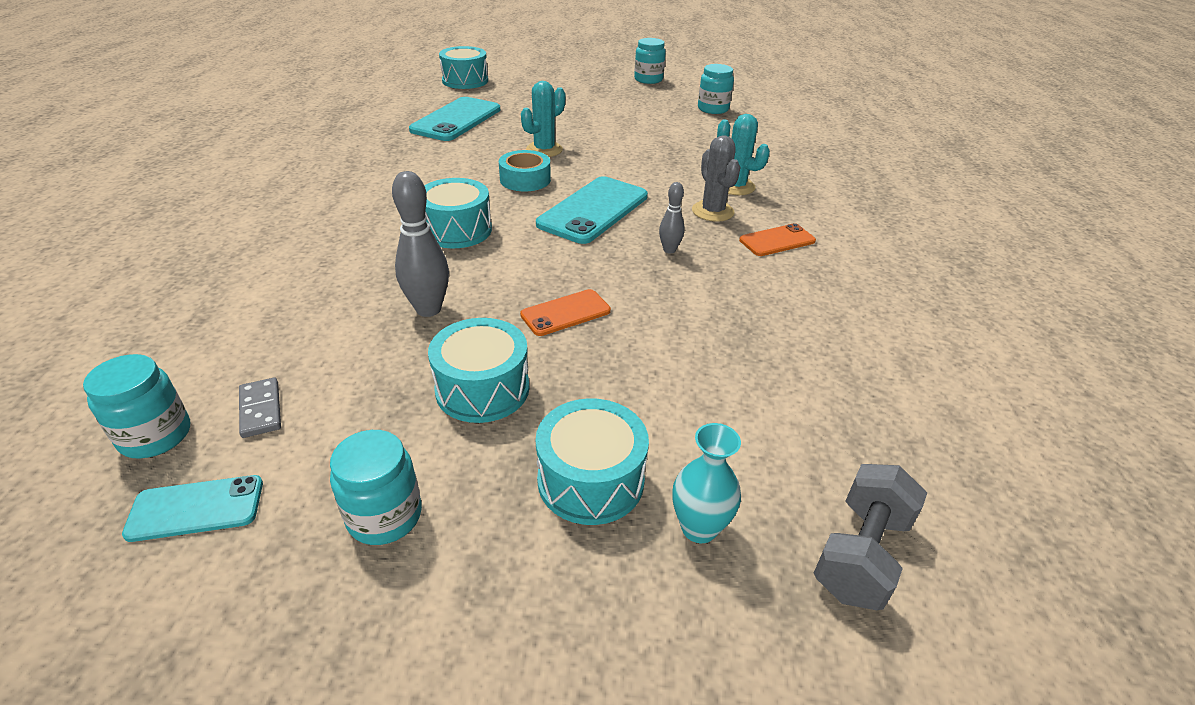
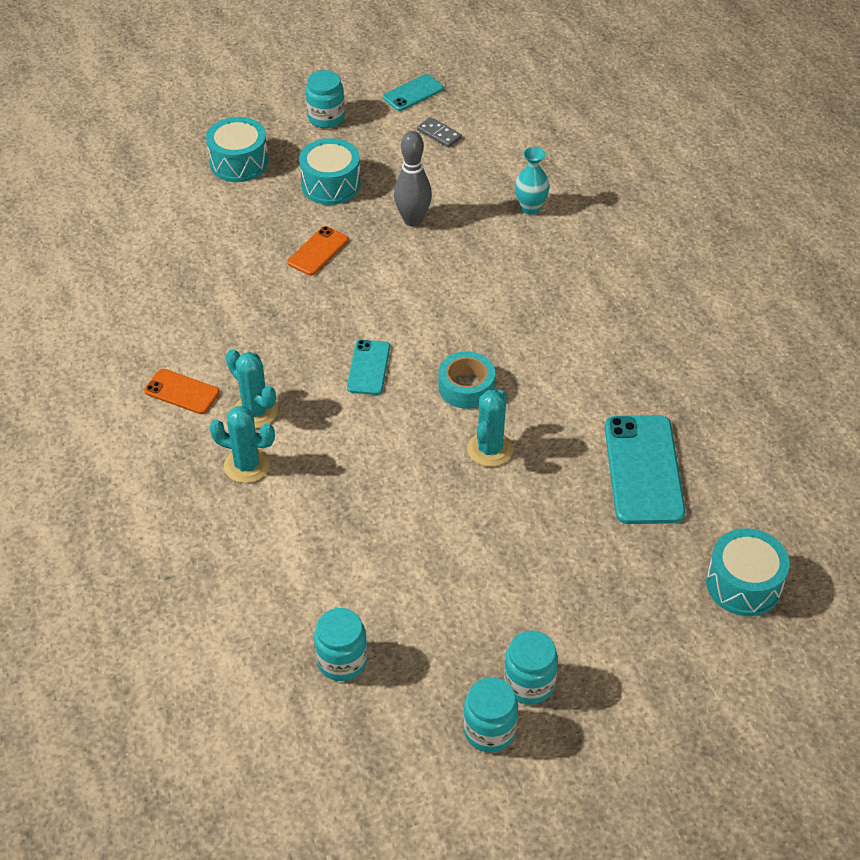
camera: 155 degrees right, 10 degrees up
turquoise jar [83,354,190,459] -> turquoise jar moved to [504,631,558,705]
turquoise drum [424,178,492,248] -> none
turquoise phone [536,176,648,244] -> turquoise phone [347,340,390,395], size x0.55
grey bowling pin [659,182,685,253] -> none
turquoise vase [673,423,741,543] -> turquoise vase moved to [515,147,550,215]
grey cactus [692,135,740,222] -> turquoise cactus [226,349,278,428]
orange phone [739,223,816,256] -> orange phone turned 75 degrees clockwise [144,369,220,414]
grey dumbbell [813,464,927,610] -> none

